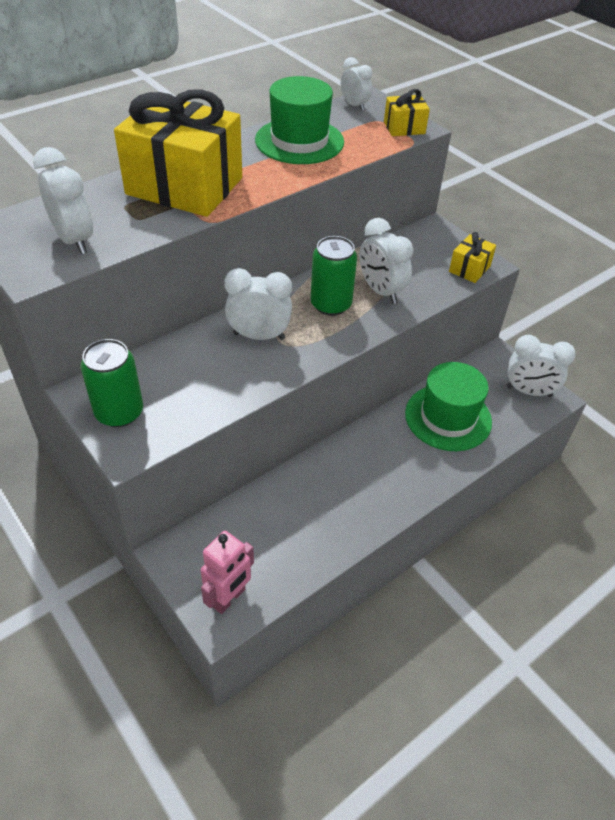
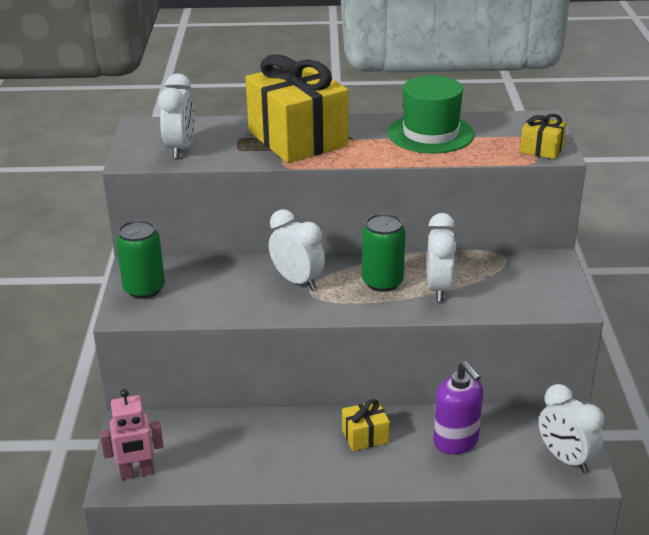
camera: 40 degrees right, 15 degrees down
white clock [341,57,372,111] -> none
green hat [405,362,492,451] -> purple soap dispenser [433,361,483,454]
yellow gift [449,232,496,283] -> yellow gift moved to [342,399,390,451]

